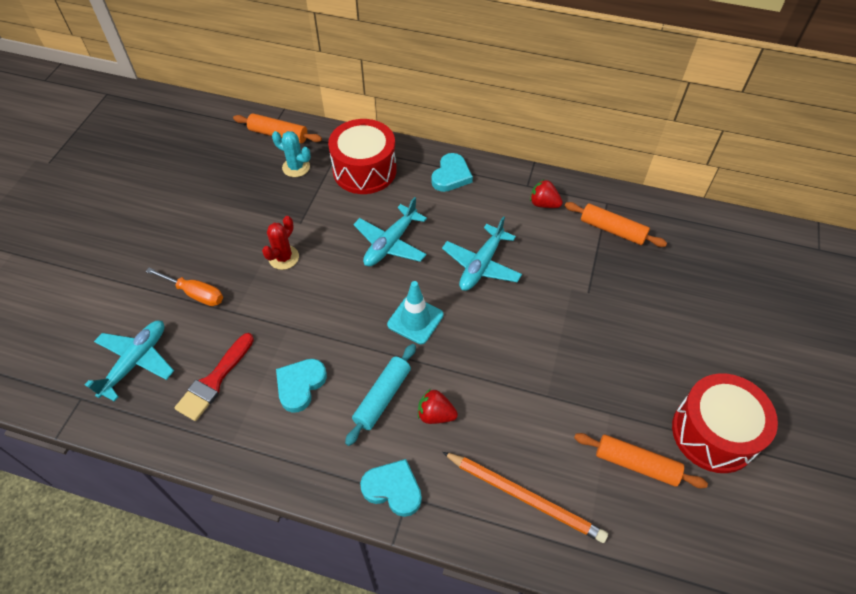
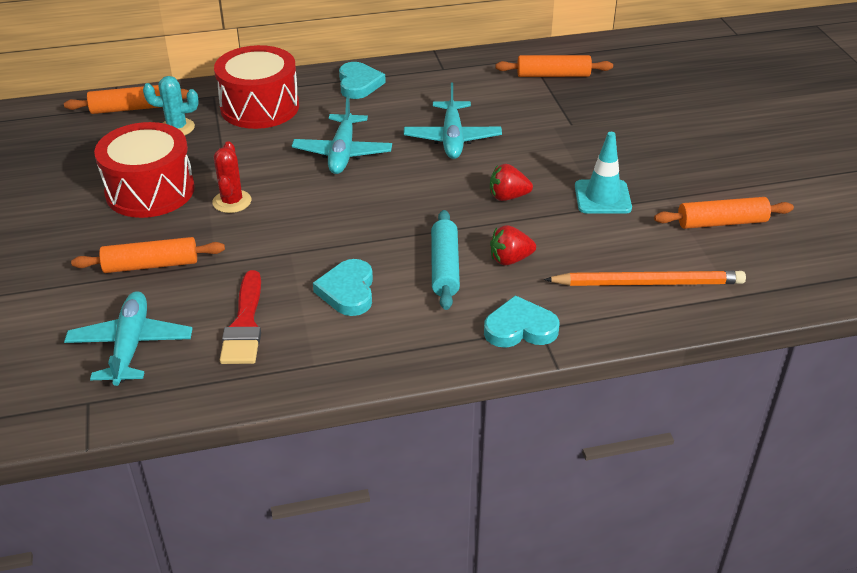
camera: 30 degrees left, 15 degrees down
orange screwdriver [145,268,223,306] -> orange rolling pin [71,237,225,273]
turquoise traffic cone [387,281,444,344] -> turquoise traffic cone moved to [575,132,632,214]
red strawberry [530,179,563,208] -> red strawberry moved to [490,164,533,201]
red drum [672,373,778,473] -> red drum moved to [94,122,195,218]

